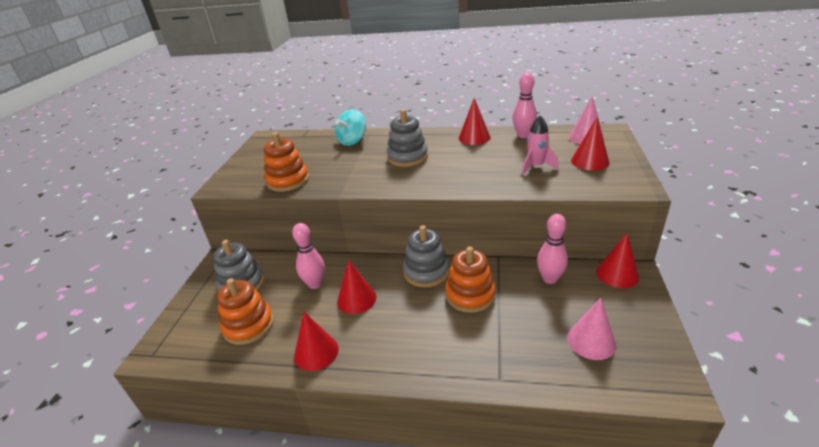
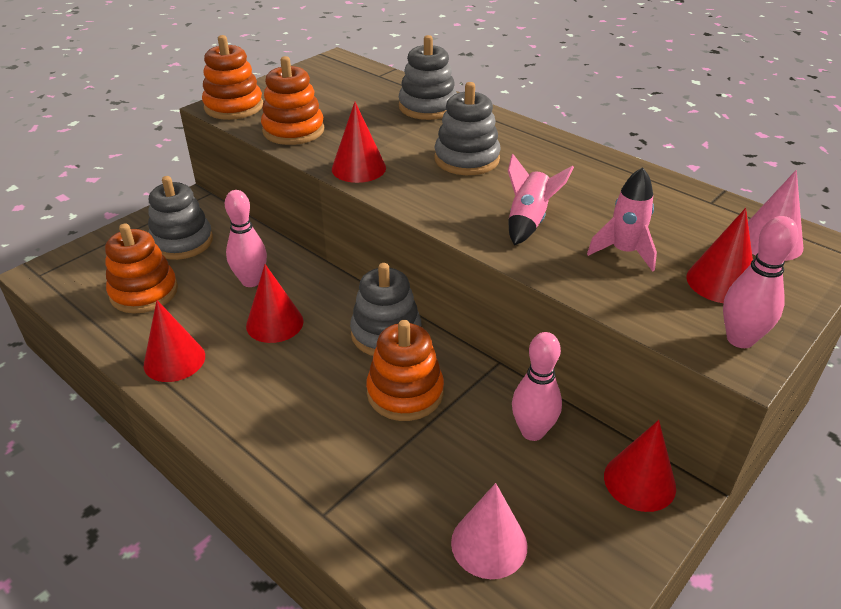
camera: 30 degrees right, 5 degrees up
turquoise spinning top [335,109,366,146] -> grey stacking toy [399,35,457,120]
red cone [459,98,491,145] -> red cone moved to [332,102,386,183]
pink bowling pin [513,73,537,138] -> pink bowling pin moved to [723,216,798,348]
none -> orange stacking toy [202,35,263,120]
none -> pink rocket [508,154,574,245]

